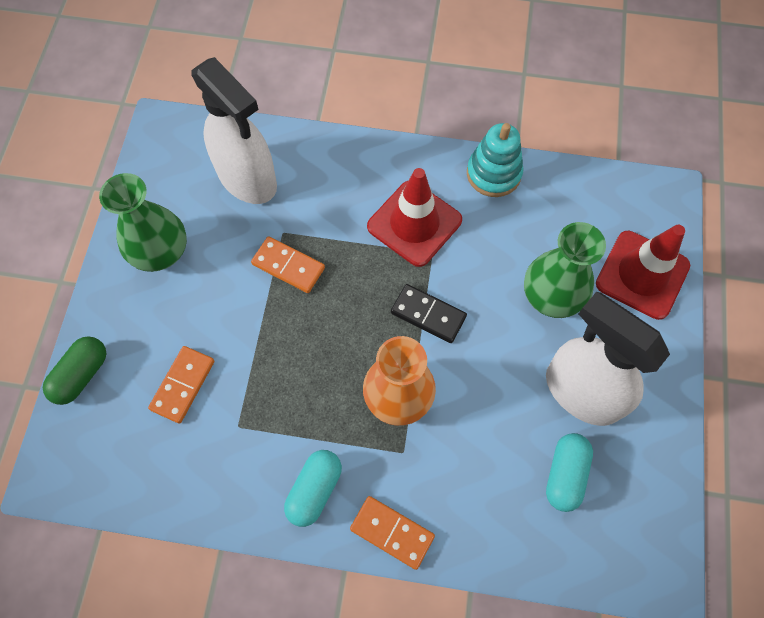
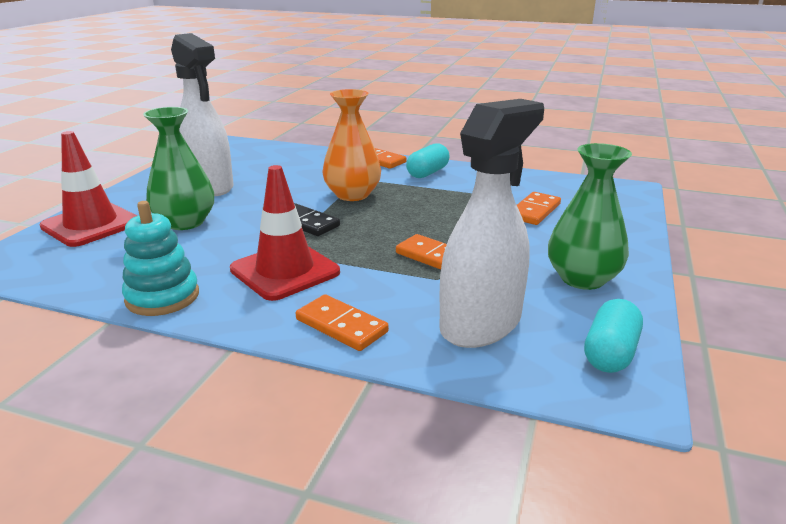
camera: 170 degrees left, 40 degrees down
green capsule [43,336,106,405] -> none
white spray bottle [191,57,277,204] -> white spray bottle turned 75 degrees clockwise [440,99,544,348]
turquoise capsule [546,433,593,512] -> turquoise capsule moved to [584,299,643,373]
none -> orange domino [296,295,389,351]

